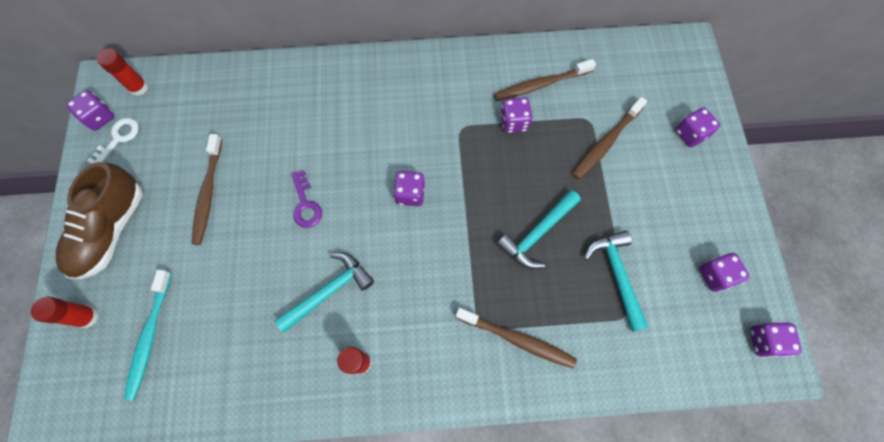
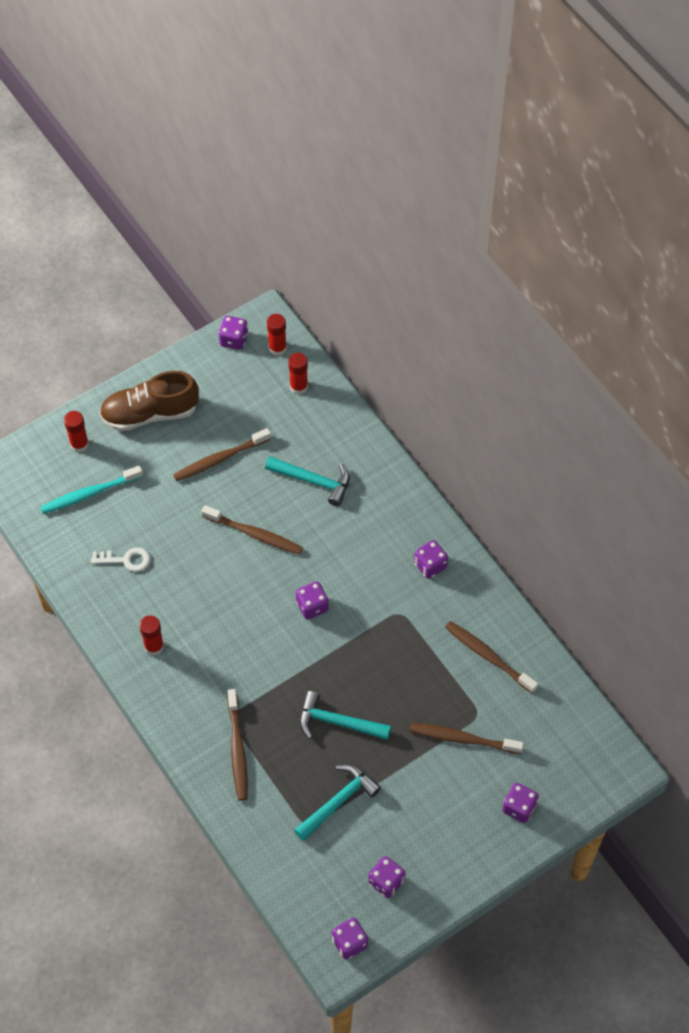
camera: 60 degrees right, 10 degrees down
white key [87,118,139,164] -> white key moved to [91,547,150,572]
turquoise hammer [275,252,374,333] -> turquoise hammer moved to [265,456,350,507]
purple key [291,170,322,228] -> brown toothbrush [201,505,303,555]
purple dice [500,97,532,133] -> purple dice moved to [414,540,448,579]
none -> red glue stick [288,353,308,394]

